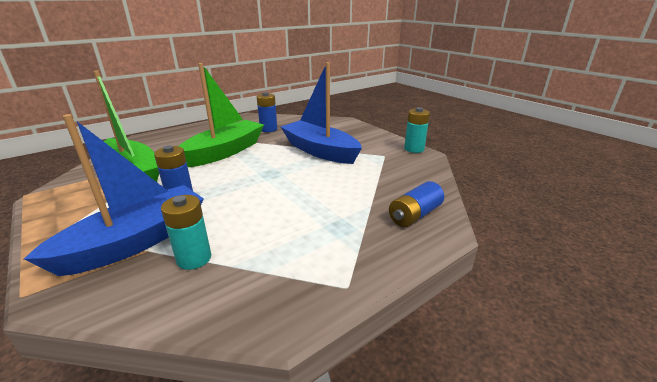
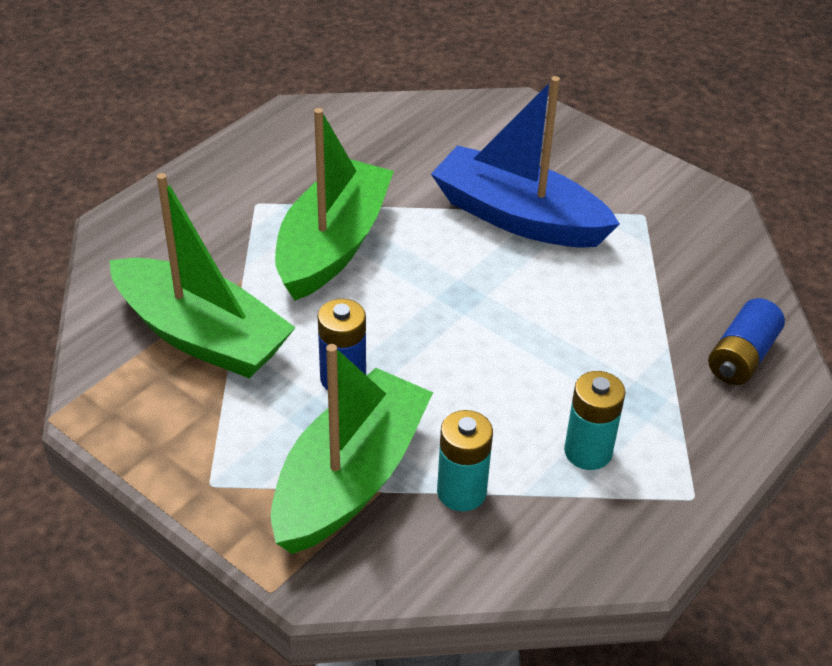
camera: 15 degrees left, 15 degrees up
blue boat [24,114,204,276] -> green boat [271,344,433,554]
blue battery [257,92,277,132] -> none
turquoise battery [404,107,430,153] -> turquoise battery moved to [564,371,626,470]

